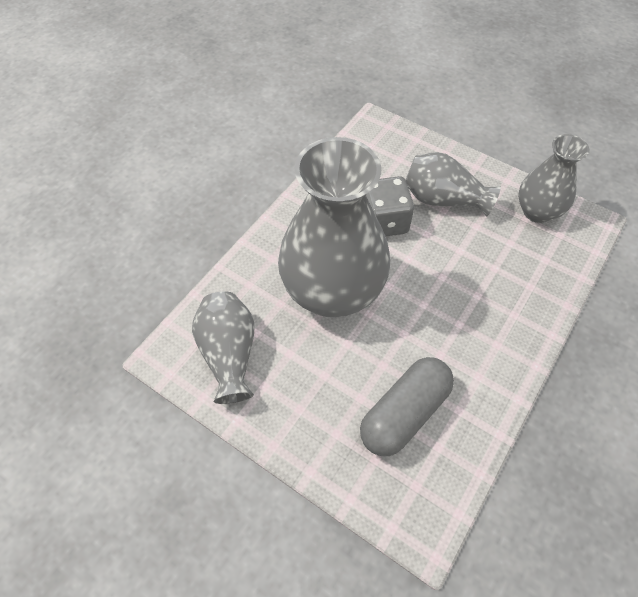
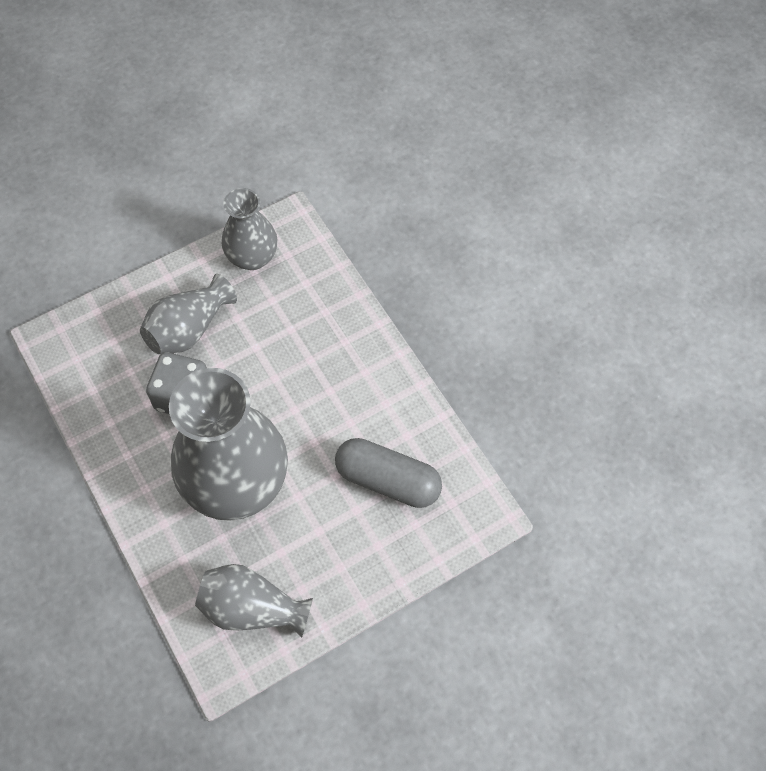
camera: 65 degrees left, 5 degrees up
grey capsule [360,357,454,456] -> grey capsule turned 45 degrees counterclockwise [335,438,442,508]

